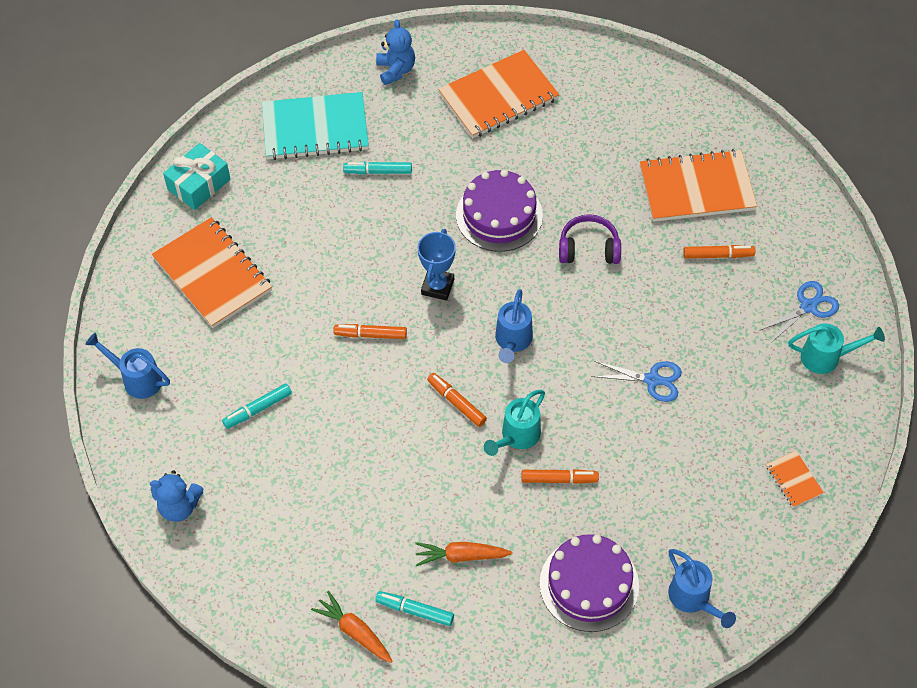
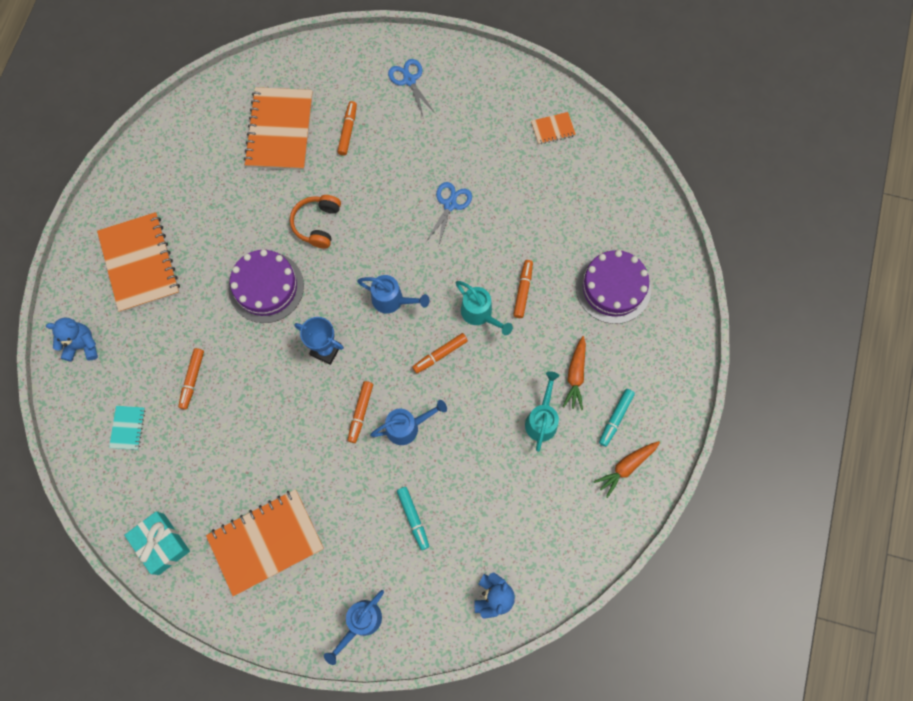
camera: 80 degrees left, 15 degrees up
turquoise notebook [262,92,369,160] -> turquoise notebook [109,406,146,450], size x0.45
turquoise marker [343,162,412,174] -> orange marker [178,348,204,410]
purple headphones [559,214,621,264] -> orange headphones [290,195,341,249]
blue watering can [668,549,736,628] -> blue watering can moved to [370,400,447,445]
turquoise watering can [788,323,885,374] -> turquoise watering can moved to [525,371,559,452]

